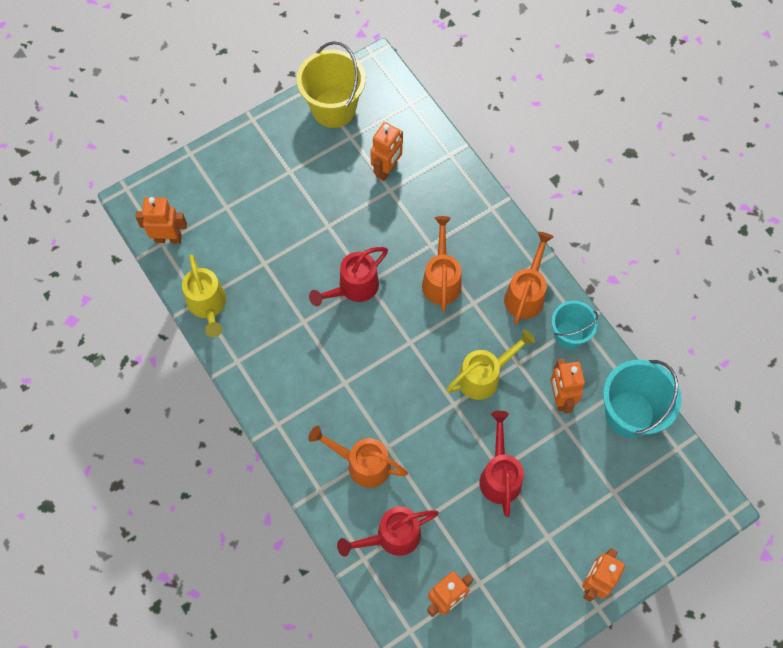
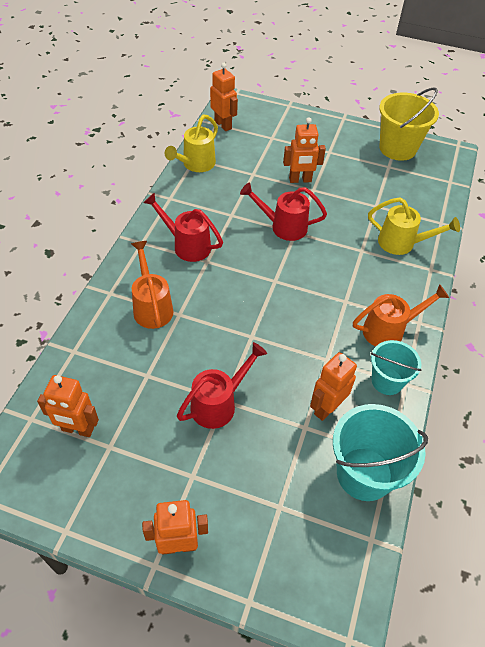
camera: 50 degrees right, 15 degrees down
red watering can [337,506,439,557] -> red watering can moved to [143,193,223,262]
orange robot [370,122,403,181] -> orange robot moved to [283,117,326,183]
orange watering can [422,216,462,312] -> none
yellow watering can [447,329,535,400] -> yellow watering can moved to [368,197,460,255]

